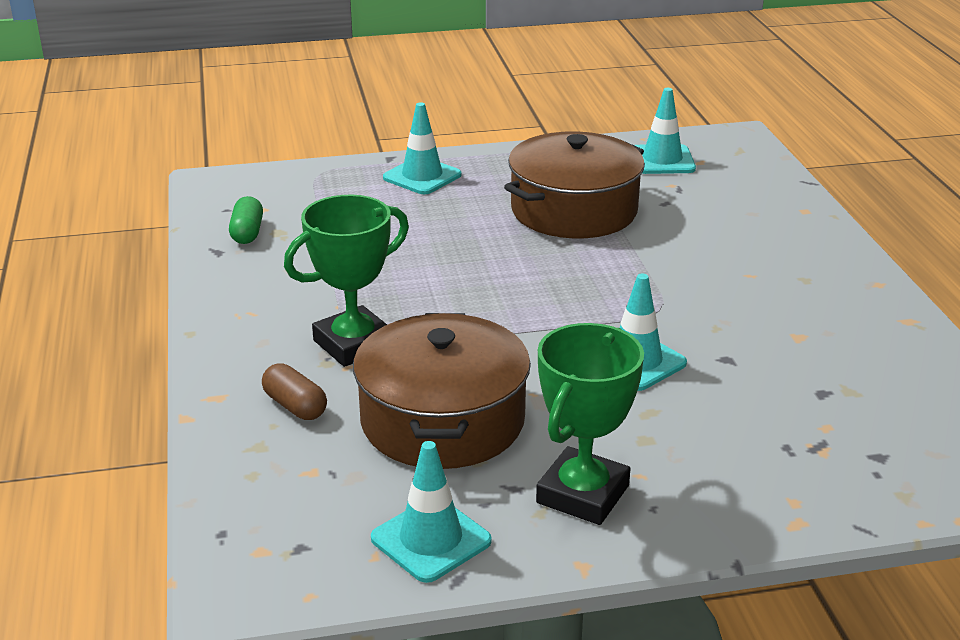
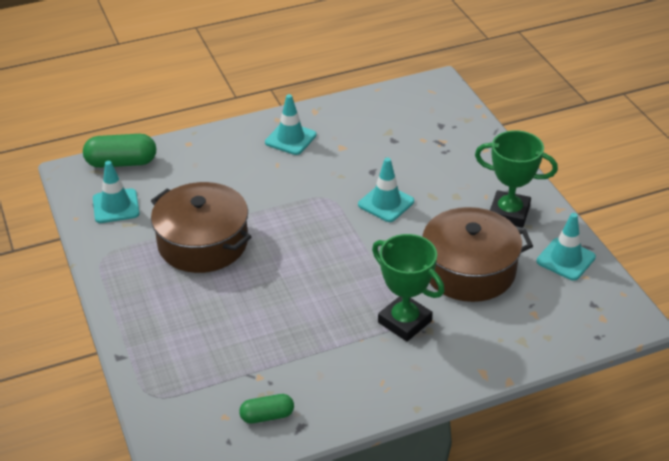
camera: 100 degrees left, 10 degrees up
brown capsule [262,363,327,420] -> none
turquoise traffic cone [383,102,462,194] -> turquoise traffic cone moved to [265,94,317,155]
none -> green capsule [83,134,156,168]

